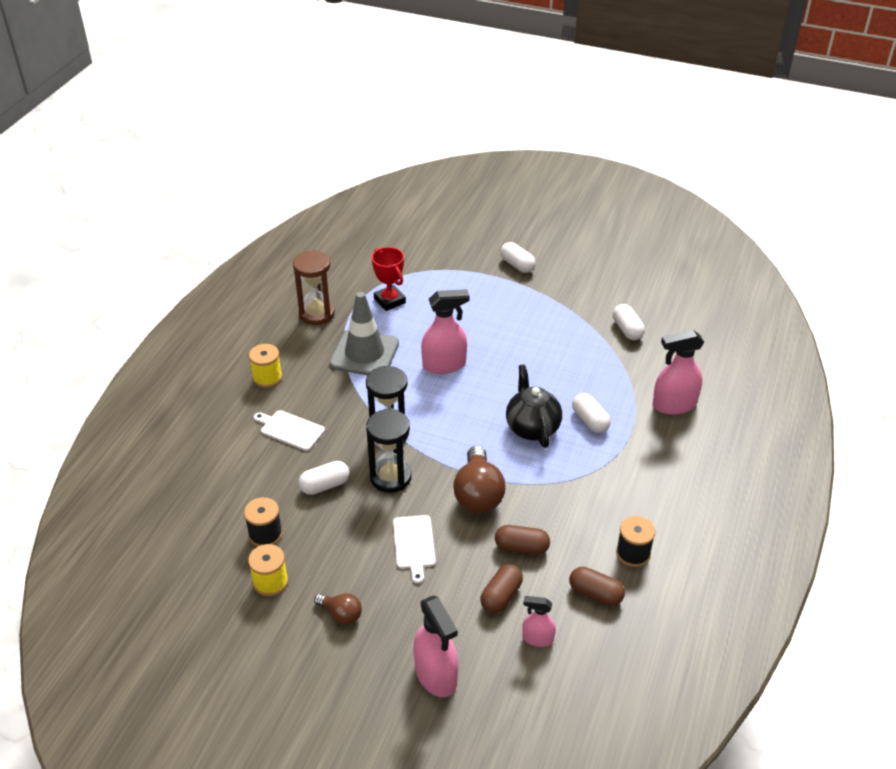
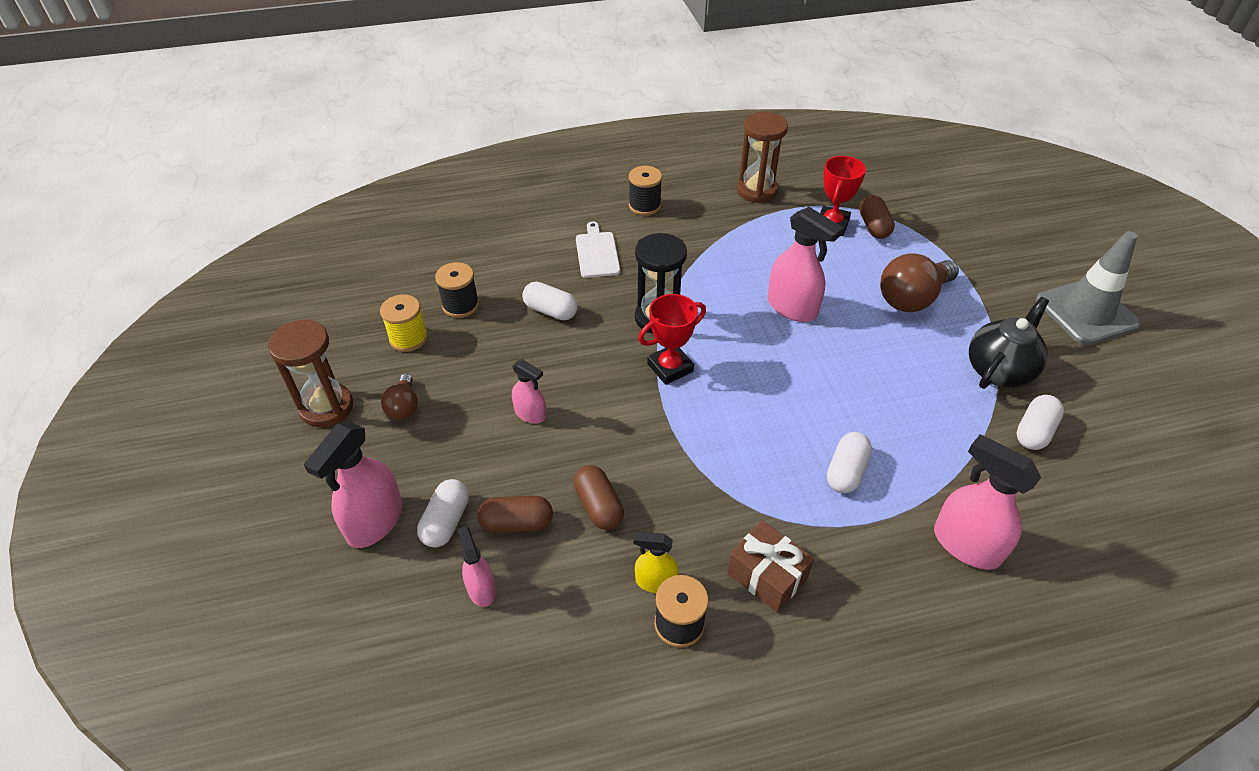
camera: 55 degrees right, 5 degrees up
yellow spool [249,344,282,388] -> black spool [629,166,662,216]
grey traffic cone [329,292,399,375] -> grey traffic cone moved to [1036,231,1141,345]
black hourglass [366,409,411,493] -> none
white cutting board [393,515,436,584] -> pink spray bottle [512,359,546,423]
brown light bulb [453,446,506,513] -> brown light bulb moved to [880,253,959,312]
white capsule [500,242,536,273] -> white capsule moved to [417,479,469,548]
black teapot [506,364,562,448] -> black teapot moved to [969,297,1049,389]
brown capsule [569,567,625,606] -> brown capsule moved to [859,195,895,239]
none -> brown hourglass [268,319,353,427]
none -> yellow spray bottle [634,532,679,593]
none -> red trophy [638,294,706,385]
none -> brown gift [727,520,814,613]

